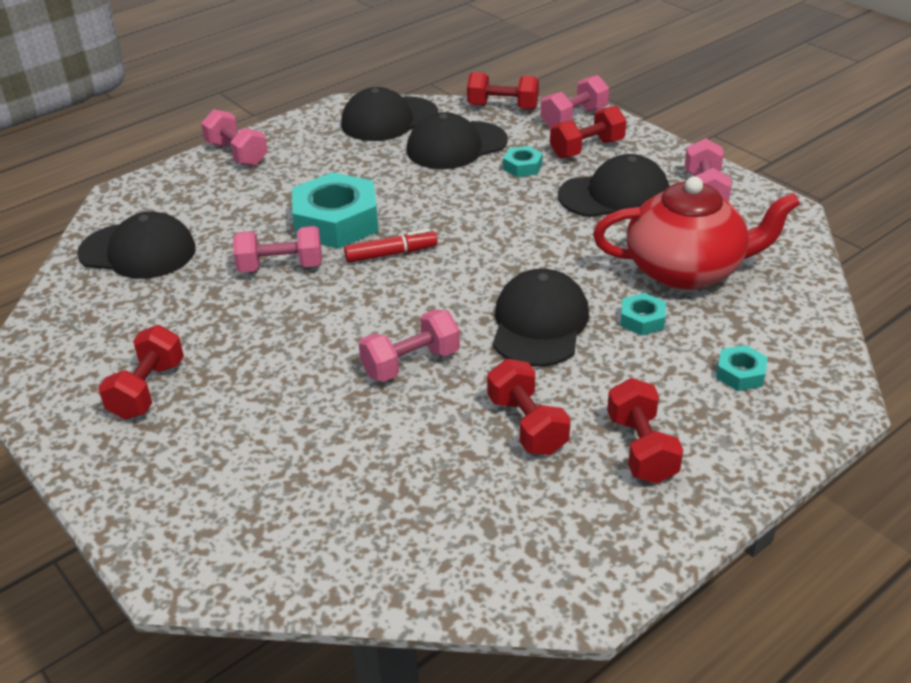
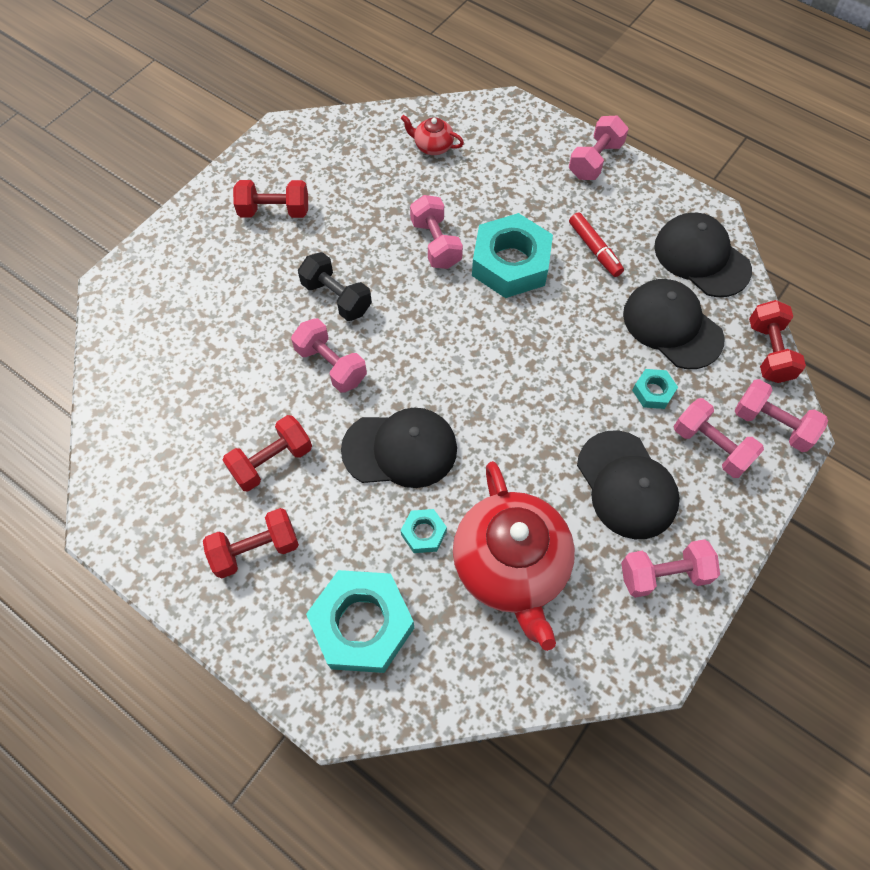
camera: 75 degrees right, 25 degrees up
black cap [77,211,196,279] -> red teapot [401,115,464,155]
red marker [344,229,438,263] -> red marker moved to [569,212,624,277]
red dumbbell [550,106,627,158] -> pink dumbbell [674,398,764,478]
turquoise nut [716,345,768,391] -> turquoise nut [306,570,414,673], size x2.17
none -> black dumbbell [298,252,372,321]

